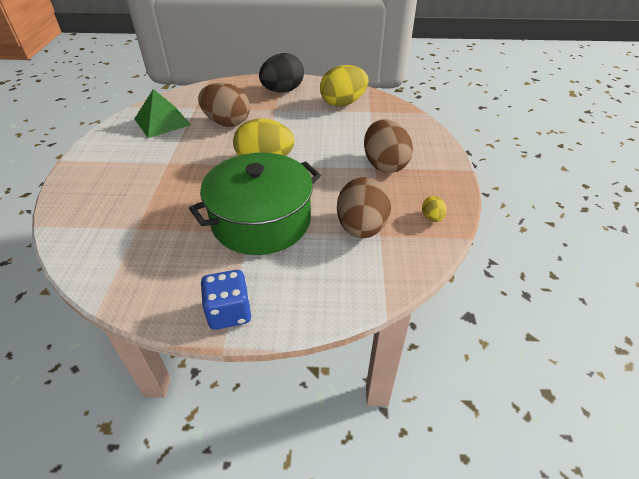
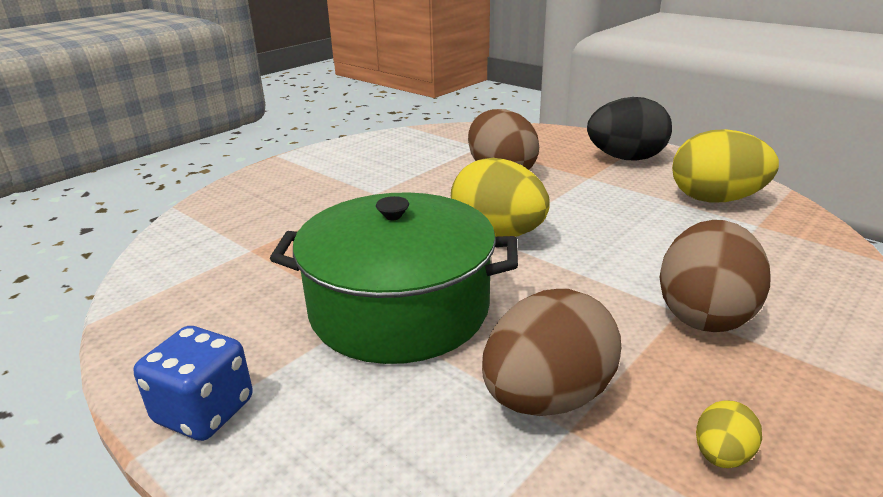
camera: 40 degrees right, 15 degrees down
green pyramid [134,89,191,138] -> none

